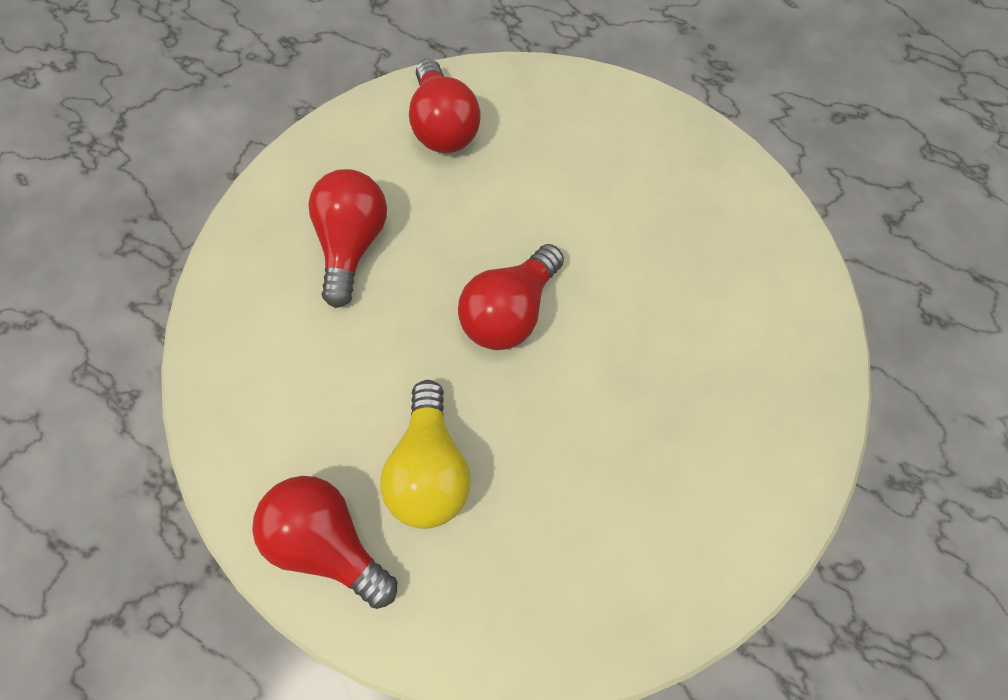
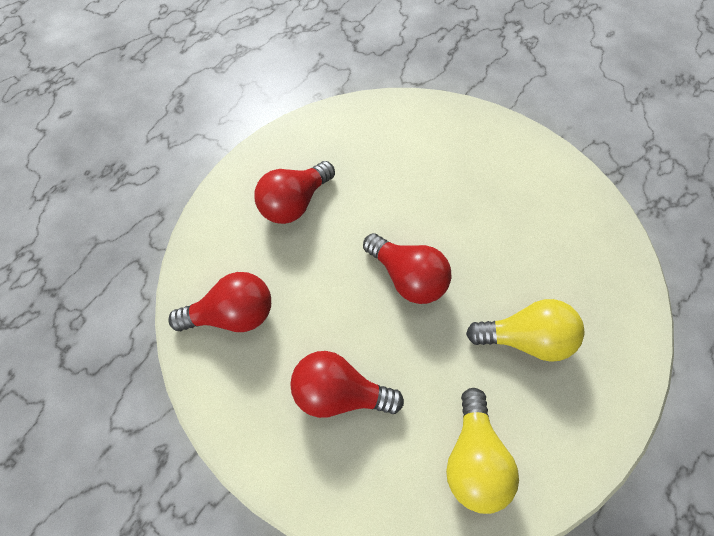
camera: 85 degrees left, 5 degrees down
red light bulb [252,476,397,609] -> red light bulb moved to [254,161,335,224]
none -> yellow light bulb [446,388,519,514]

